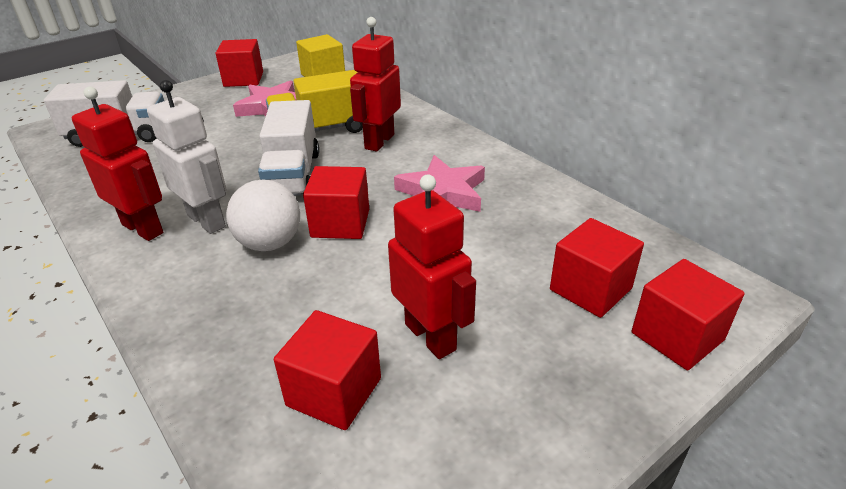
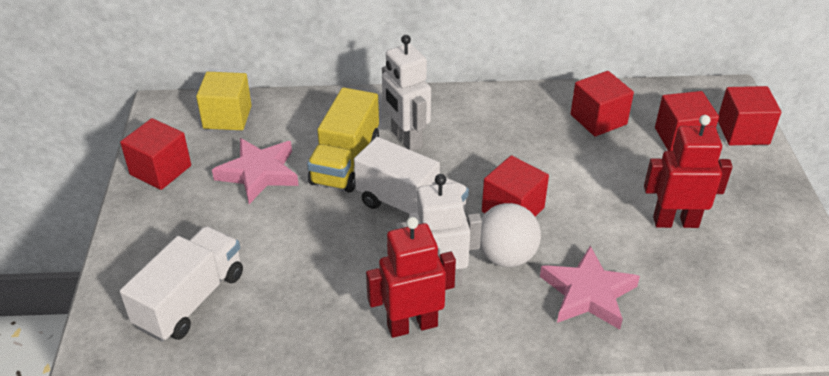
camera: 55 degrees left, 5 degrees up
red cube [274,310,381,430] -> red cube moved to [570,71,634,137]
red robot [350,17,401,152] -> white robot [382,35,431,151]
pink star [394,155,485,212] -> pink star moved to [540,246,640,330]

